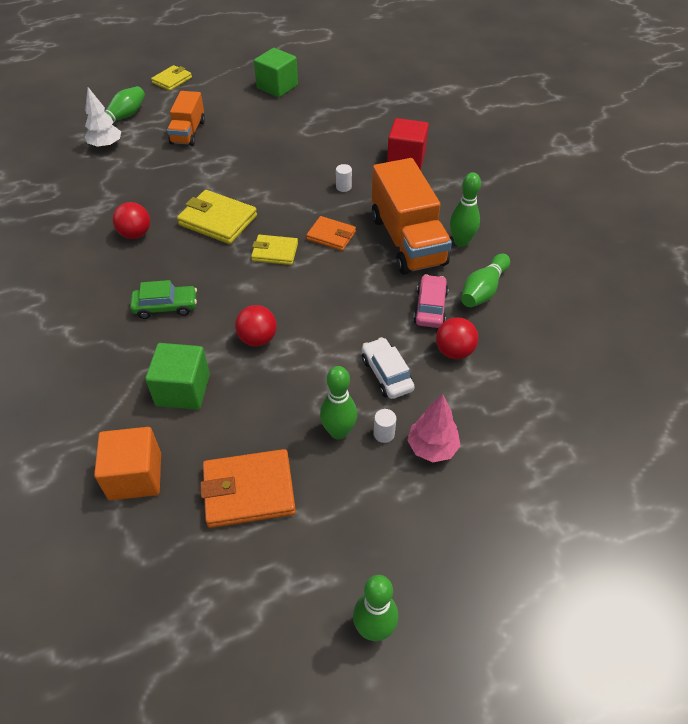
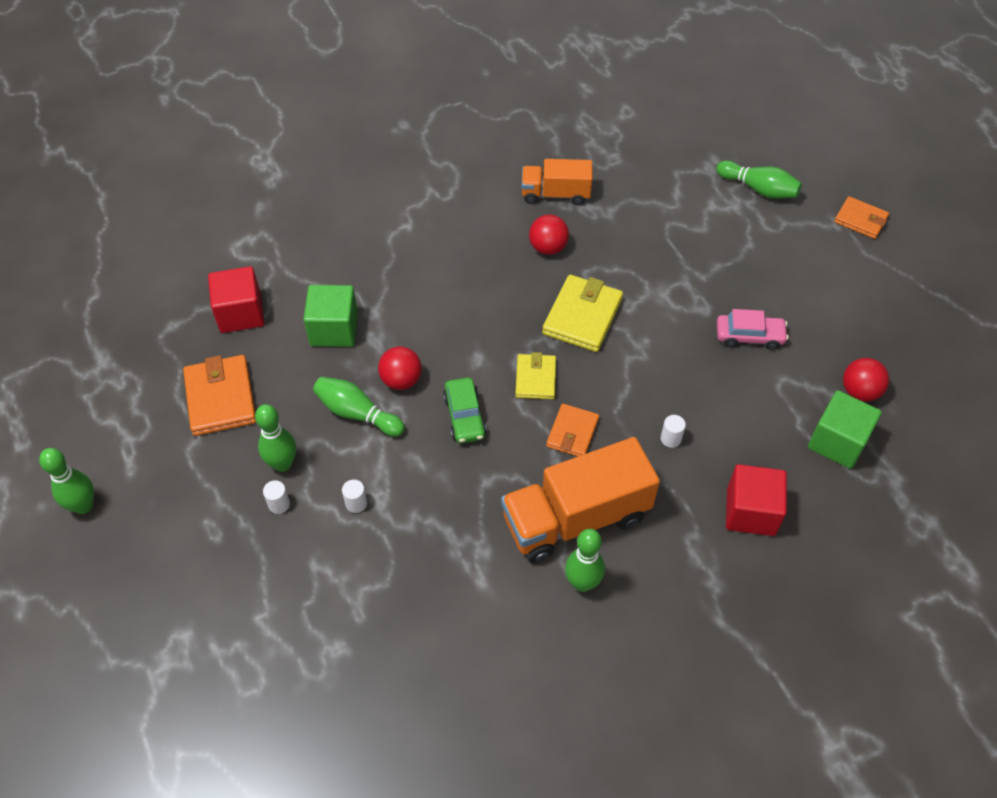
camera: 85 degrees right, 5 degrees up
white tree [85,87,121,149] -> none
orange cube [94,427,161,500] -> red cube [208,266,264,333]
green car [130,280,197,319] -> green car moved to [443,377,487,443]
yellow wallet [151,65,192,91] -> orange wallet [834,196,889,239]
orange truck [167,91,205,146] -> orange truck moved to [522,159,592,205]
green cube [254,48,298,97] -> green cube moved to [808,390,882,469]
white car [362,337,415,399] -> white cylinder [342,480,367,513]
pink tree [407,394,461,462] -> none
pink car [413,274,449,328] -> pink car moved to [717,309,789,350]
red ball [436,317,478,359] -> red ball moved to [843,358,889,402]
green bowling pin [461,254,510,307] -> green bowling pin moved to [313,377,405,437]

